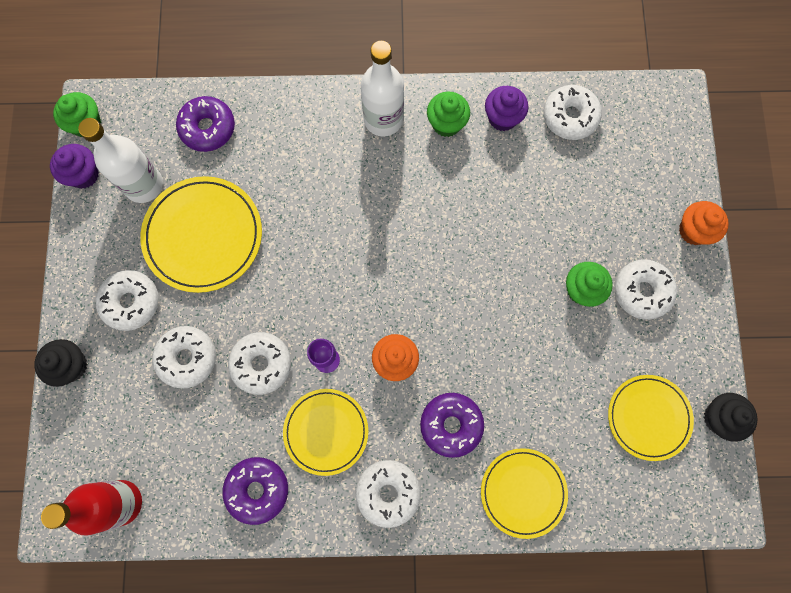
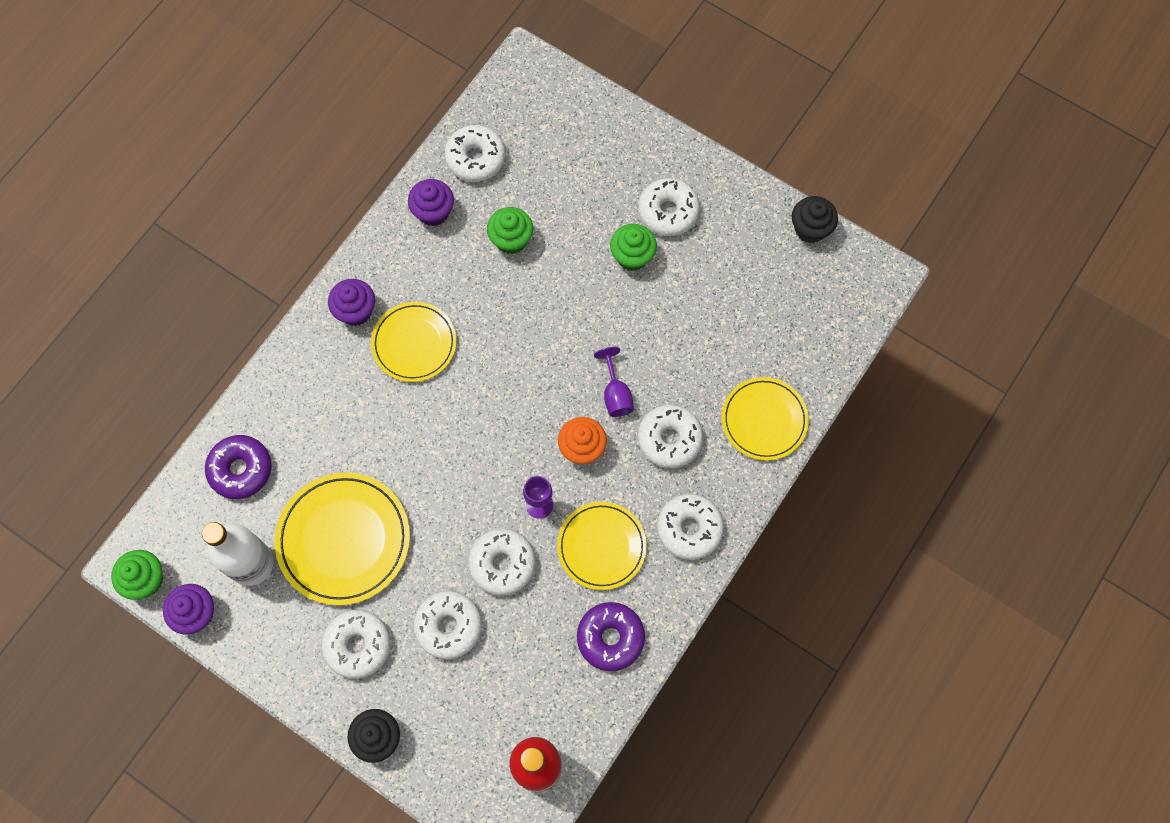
camera: 55 degrees left, 5 degrees down
white bottle [361,41,404,136] -> purple cupcake [328,279,375,326]
purple donut [420,393,484,458] -> white donut [638,405,703,468]
green cupcake [427,91,470,137] -> green cupcake moved to [487,207,533,254]
yellow plate [608,375,694,461] -> yellow plate moved to [371,302,457,382]
orange cupcake [679,201,729,245] -> none
none -> purple goblet [594,347,634,417]

